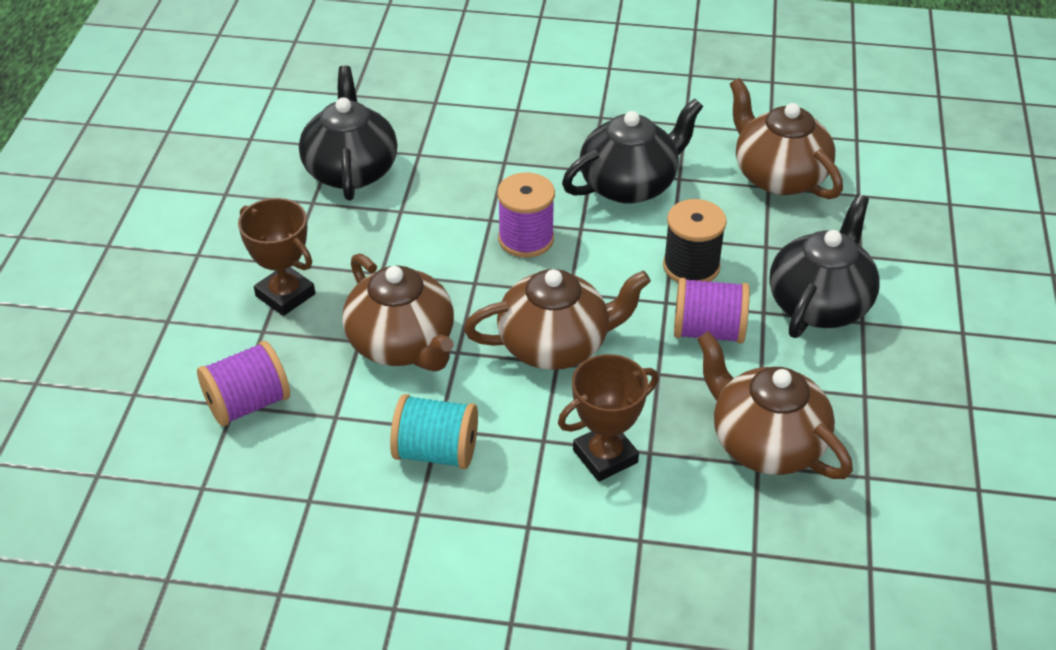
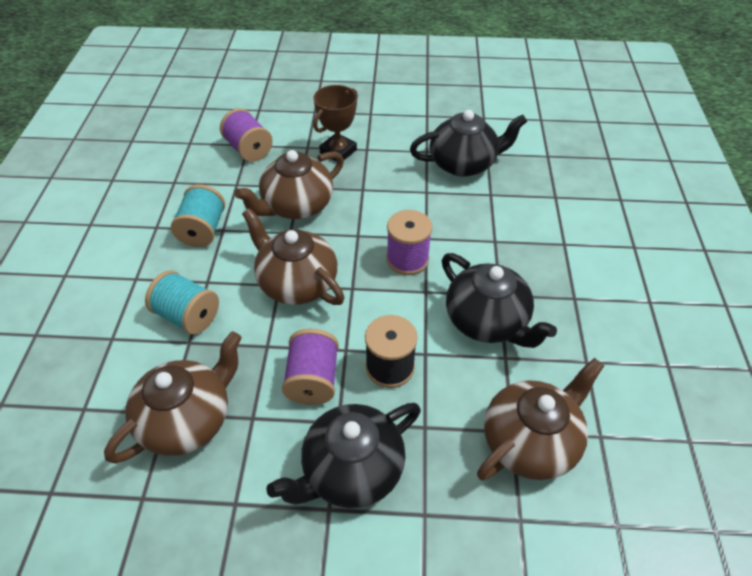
camera: 85 degrees right, 5 degrees up
brown teapot [464,269,651,370] -> brown teapot turned 150 degrees clockwise [242,208,345,305]
brown trophy [558,354,659,482] -> turquoise spool [145,271,219,335]
black teapot [769,194,880,338] -> black teapot turned 120 degrees clockwise [266,403,421,508]

